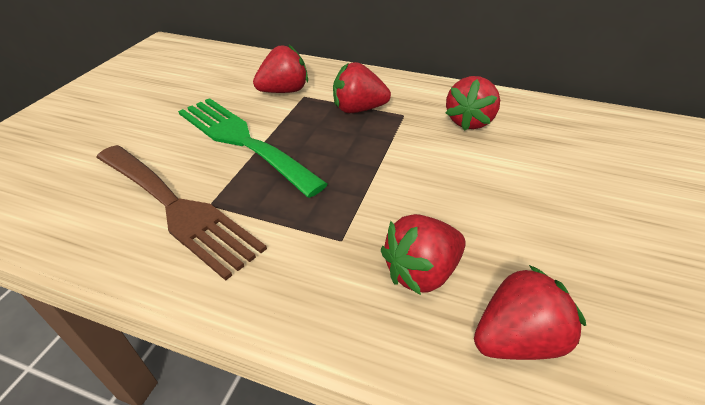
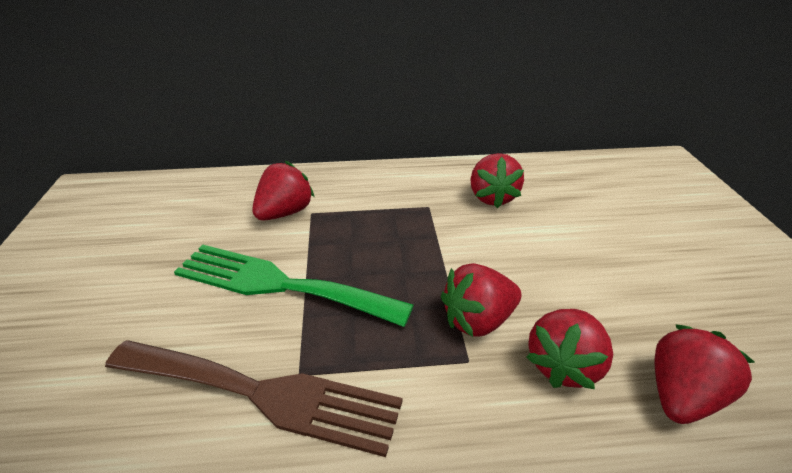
camera: 25 degrees left, 5 degrees down
red strawberry [333,62,391,113] -> red strawberry moved to [441,263,522,337]

